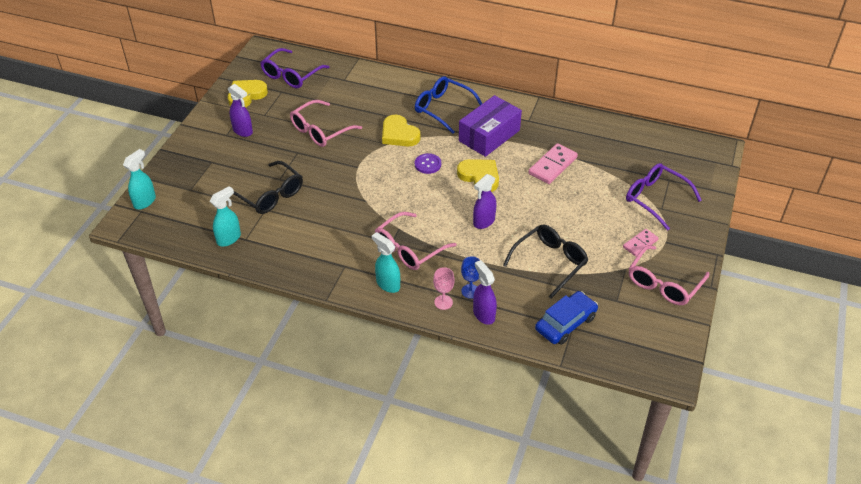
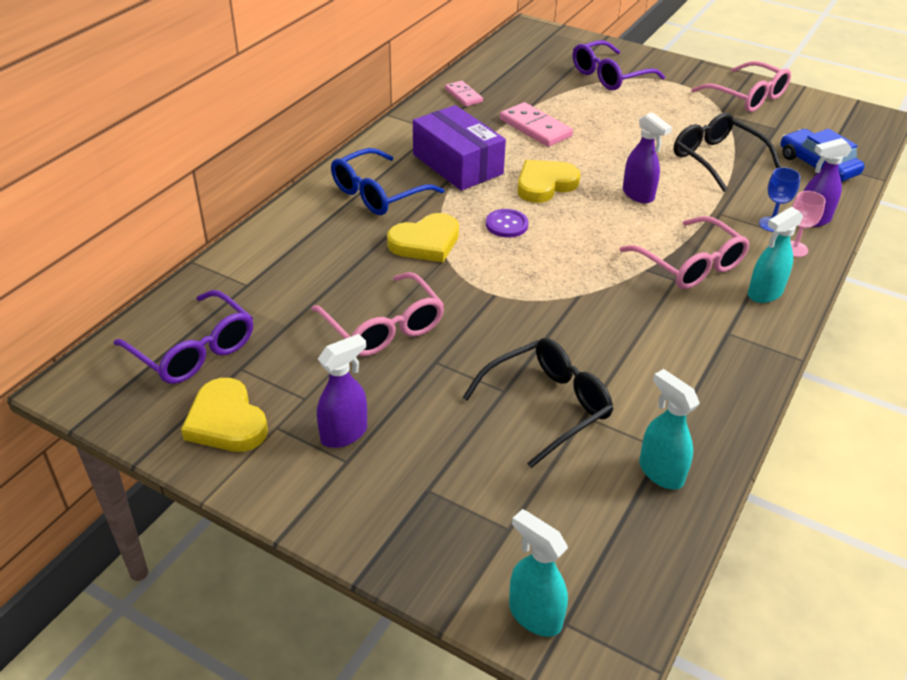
camera: 80 degrees left, 5 degrees down
pink domino [623,229,659,256] -> pink domino moved to [445,81,483,106]

